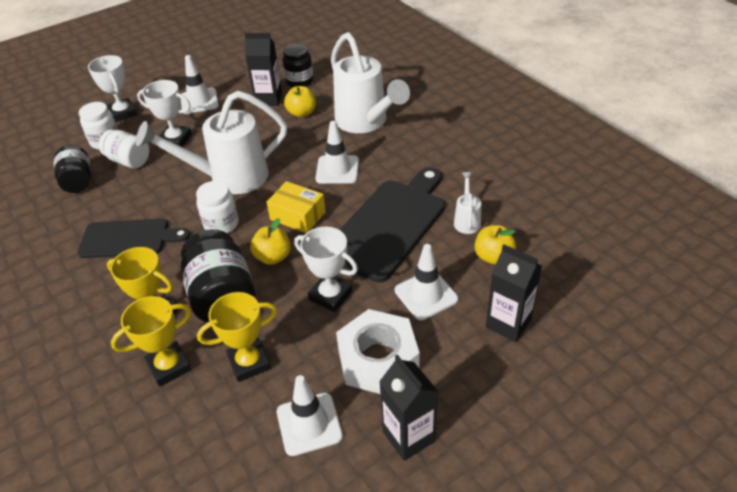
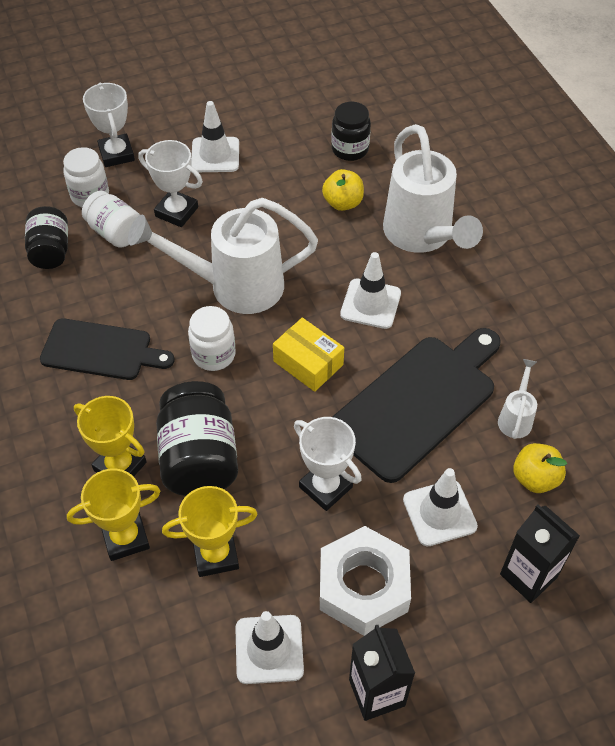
camera: 10 degrees right, 10 degrees up
black carton [245,33,282,106] -> none
yellow apple [250,218,291,265] -> none

